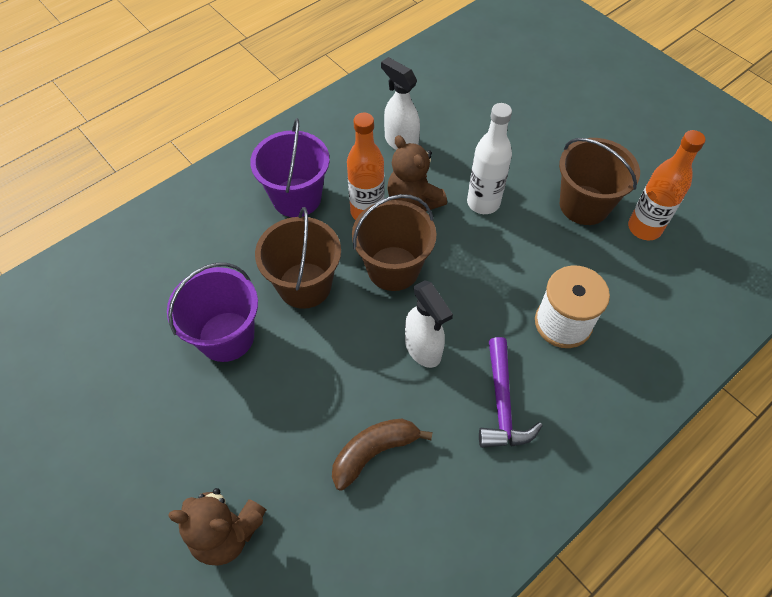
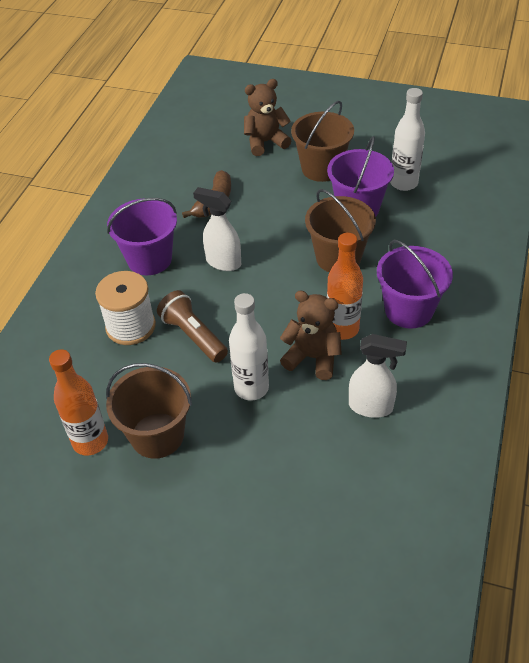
camera: 150 degrees right, 10 degrees down
brown bucket [352,194,436,291] -> brown bucket moved to [291,100,354,182]
purple hammer [479,337,542,448] -> purple bucket [107,198,177,275]
none -> brown flashlight [157,290,228,363]
none -> white bottle [390,88,425,191]

